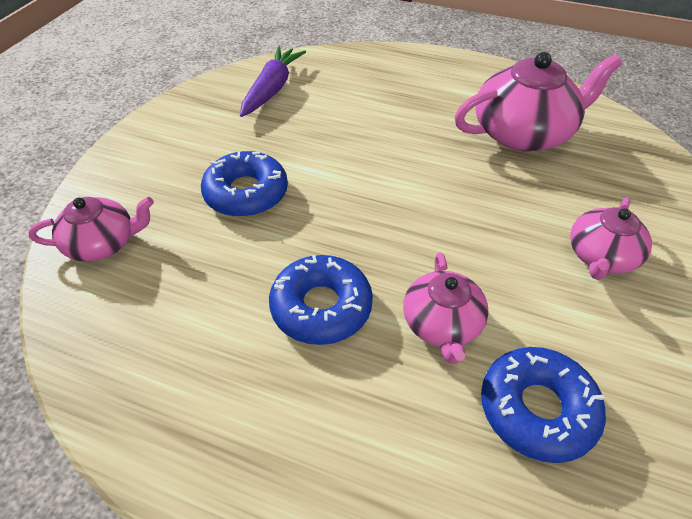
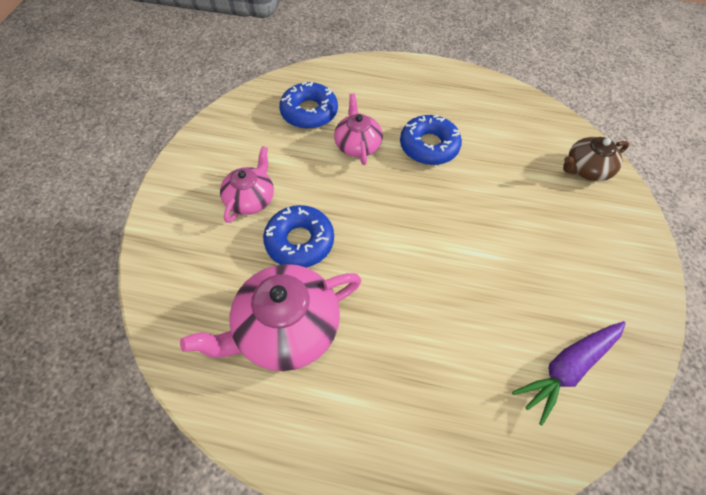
camera: 170 degrees right, 10 degrees up
pink teapot [29,197,154,262] -> brown teapot [563,137,629,181]
blue donut [201,151,288,217] -> blue donut moved to [263,205,334,268]
purple carrot [240,46,306,117] -> purple carrot turned 45 degrees clockwise [512,321,626,426]

